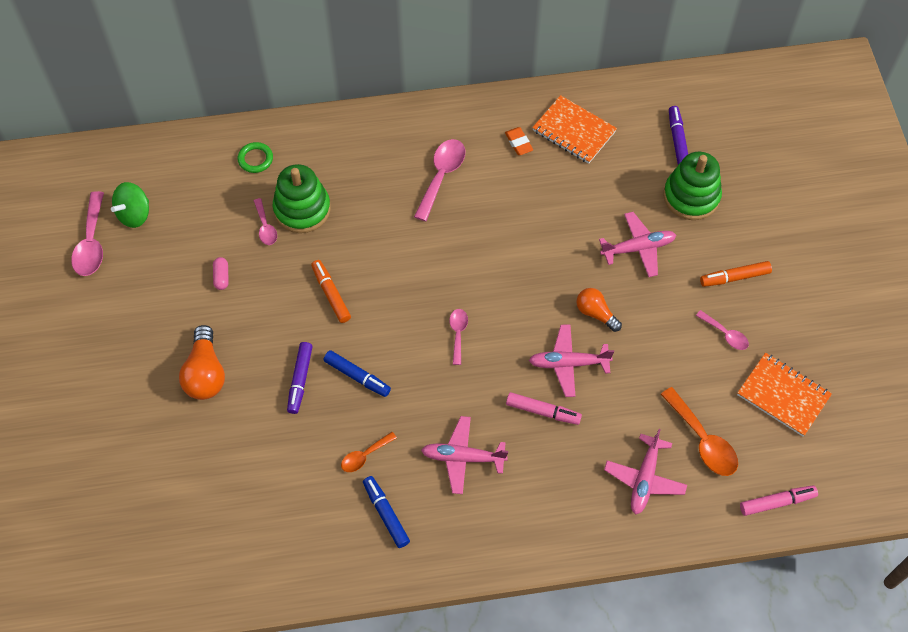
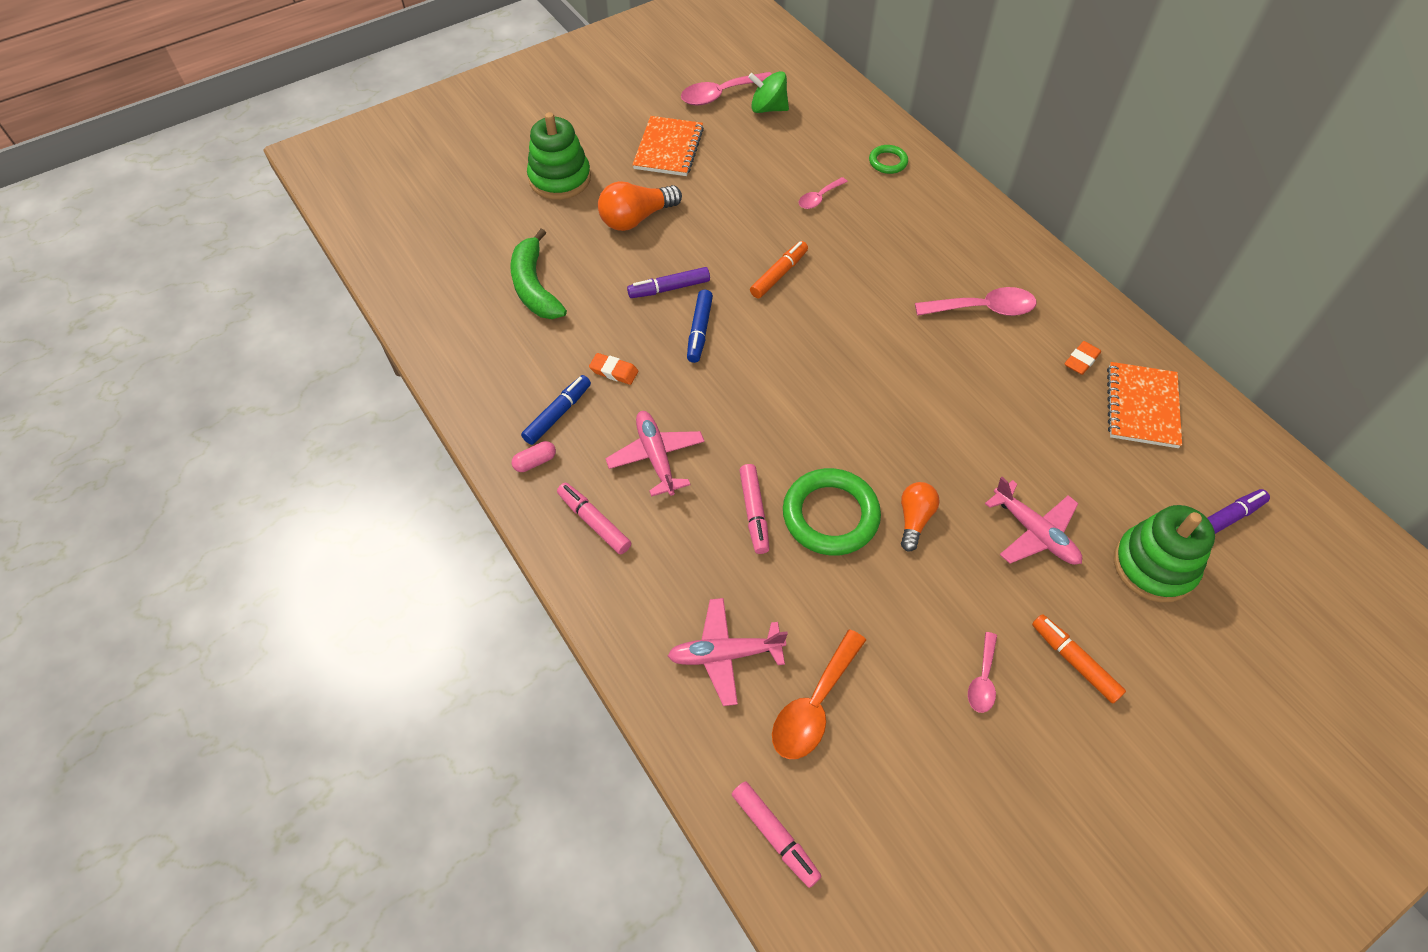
camera: 65 degrees right, 5 degrees down
pink capsule [213,257,229,290] -> pink capsule moved to [512,441,556,472]
green stacking toy [273,164,331,233] -> green stacking toy moved to [527,112,591,200]
orange spoon [341,432,397,472] -> orange eraser [589,353,638,385]
pink spoon [449,309,468,365] -> none
pink plane [529,325,614,397] -> green ring [783,468,881,556]
orange notebook [737,353,832,436] -> orange notebook moved to [632,116,704,176]
none -> green banana [510,229,567,319]
none -> pink marker [557,483,631,554]

